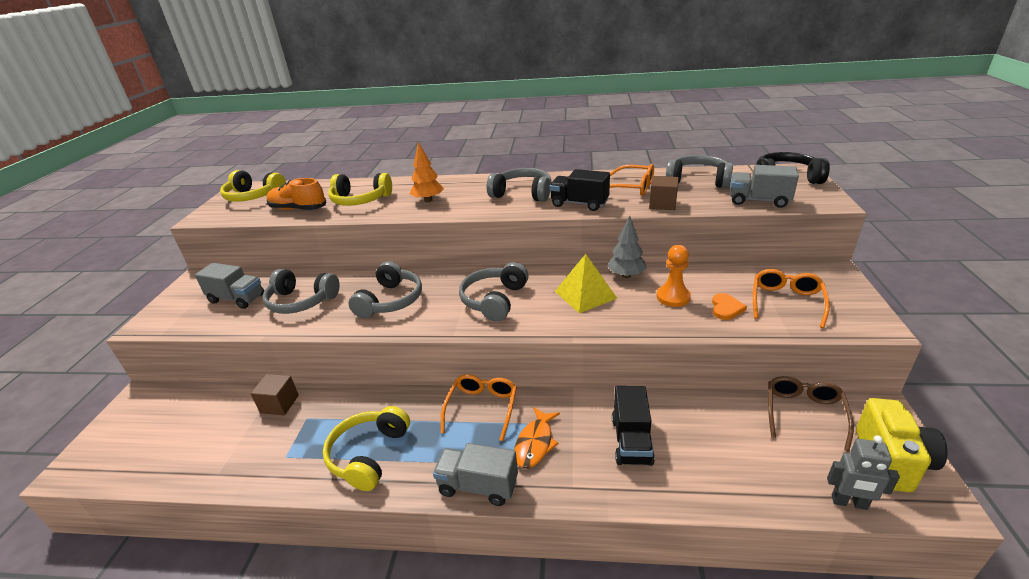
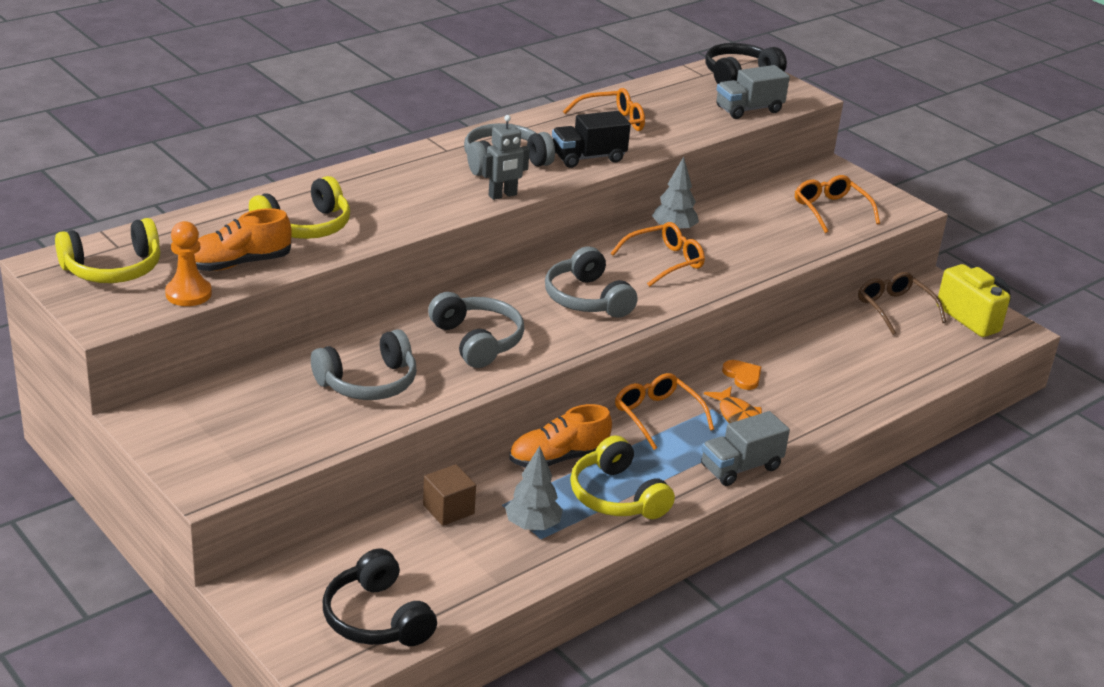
camera: 50 degrees left, 0 degrees up
grey truck [195,263,264,309] -> none
orange tree [410,142,444,202] -> none
yellow pyramid [555,254,618,313] -> orange glasses [611,222,705,287]
black truck [612,386,655,466] -> none
brown cube [649,176,679,210] -> none
orange pawn [657,245,691,307] -> orange pawn moved to [165,221,212,306]
grey headphones [666,155,733,188] -> none
orange heart [712,293,747,320] -> orange heart moved to [722,360,761,390]
grey robot [827,435,900,510] -> grey robot moved to [482,115,530,200]
none -> black headphones [323,549,437,646]
none -> grey tree [505,446,563,530]
none -> orange shoe [509,404,612,468]

